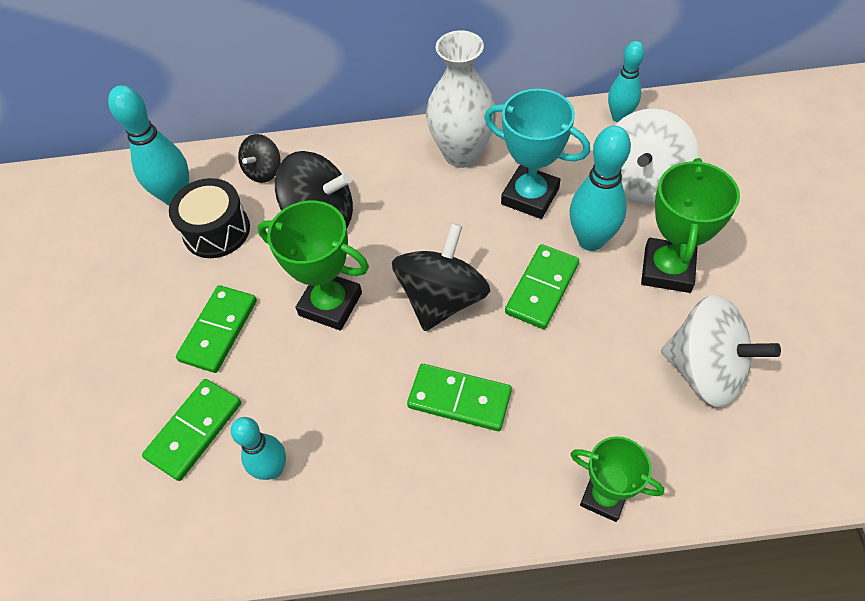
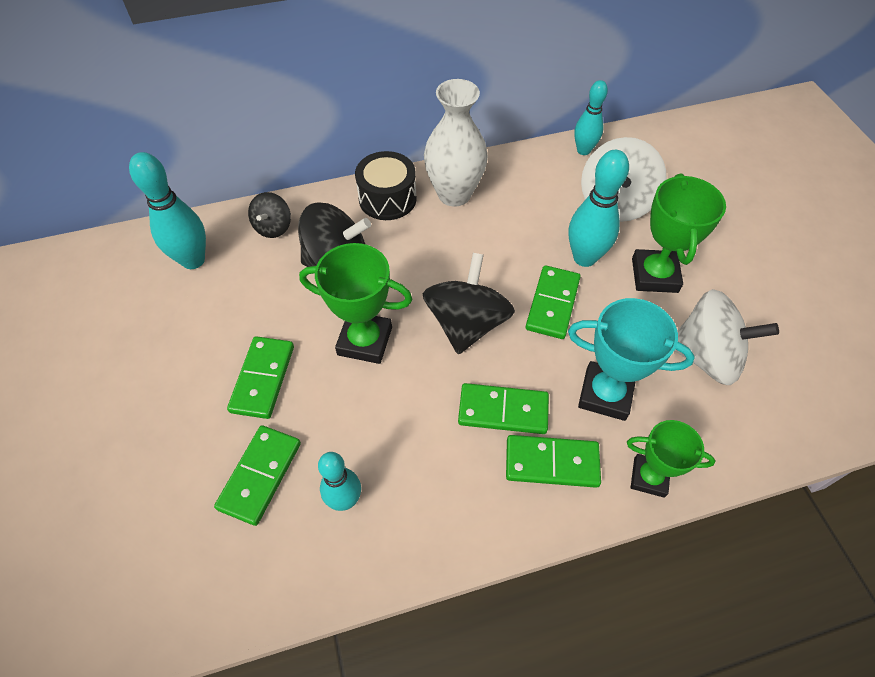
camera: 15 degrees left, 0 degrees up
black drum [169,178,250,258] -> black drum moved to [355,151,417,220]
turquoise trophy [485,89,590,219] -> turquoise trophy moved to [568,298,695,421]
none -> green domino [506,435,601,488]

